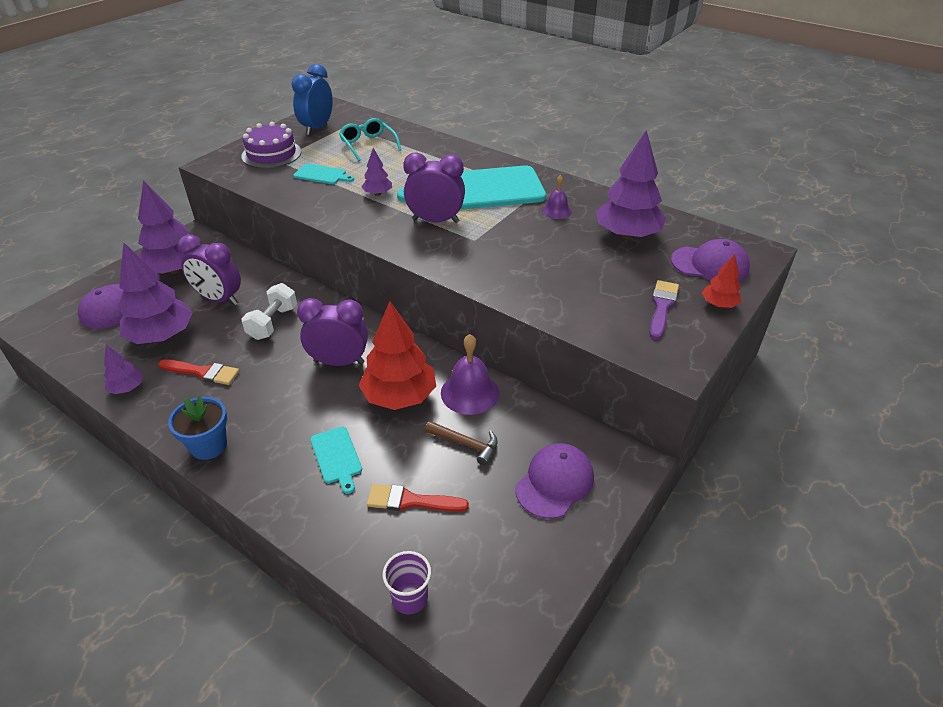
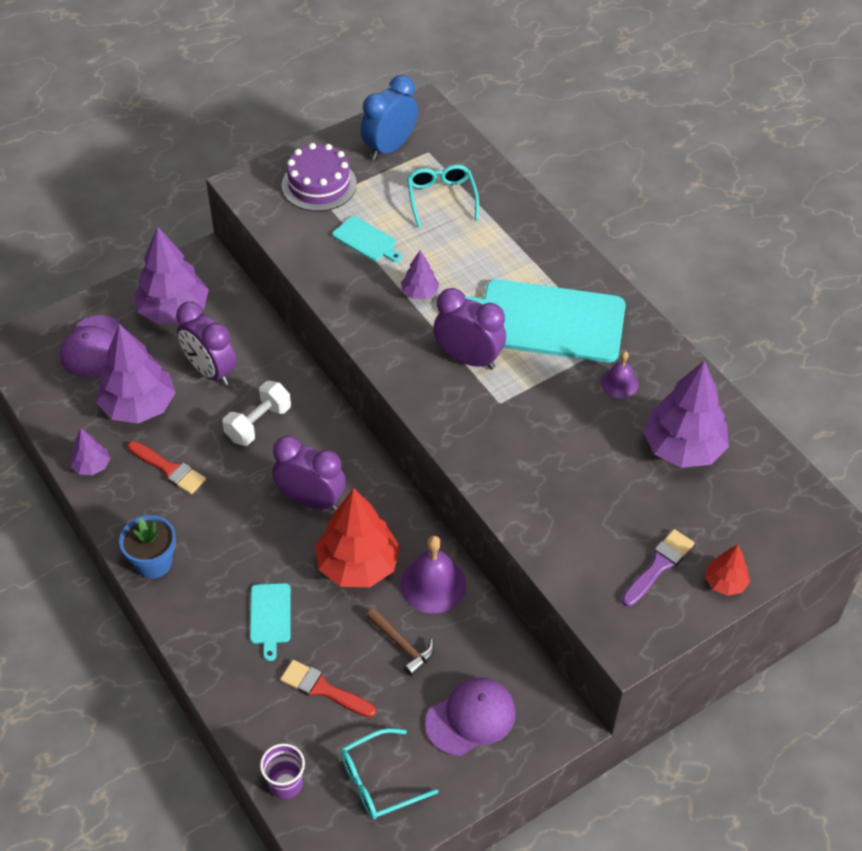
camera: 20 degrees right, 10 degrees up
purple cap [671,239,750,282] -> none
none -> turquoise glasses [341,728,438,820]

